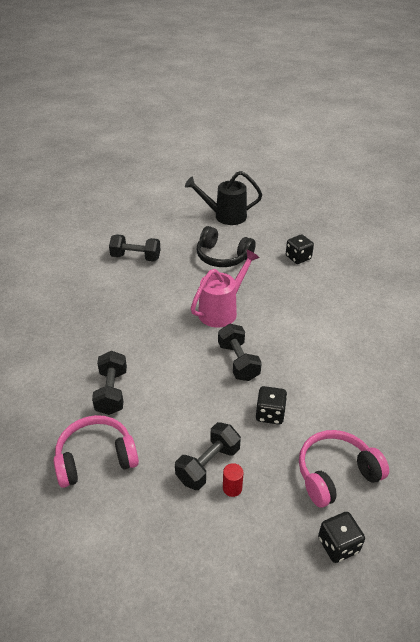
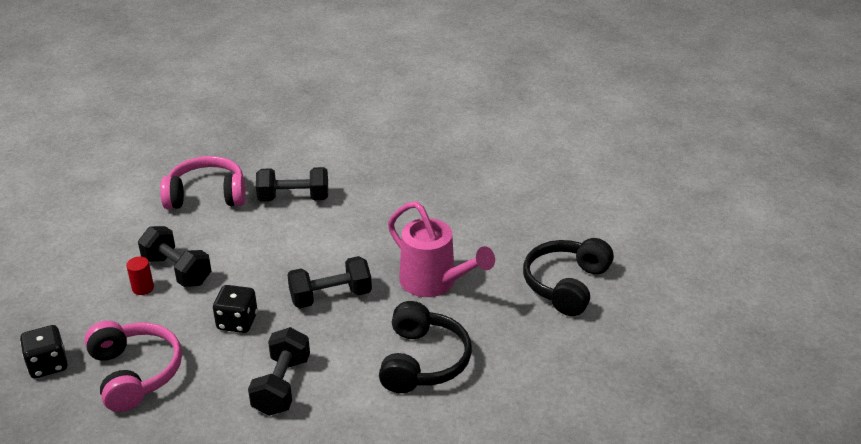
camera: 90 degrees right, 5 degrees down
pink headphones [54,415,139,488] -> pink headphones turned 75 degrees counterclockwise [160,156,246,209]
black dumbbell [109,235,161,261] -> black dumbbell moved to [248,327,310,416]
black watering can [185,171,262,225] -> none
black dice [286,234,314,264] -> none
none -> black headphones [379,301,472,393]

